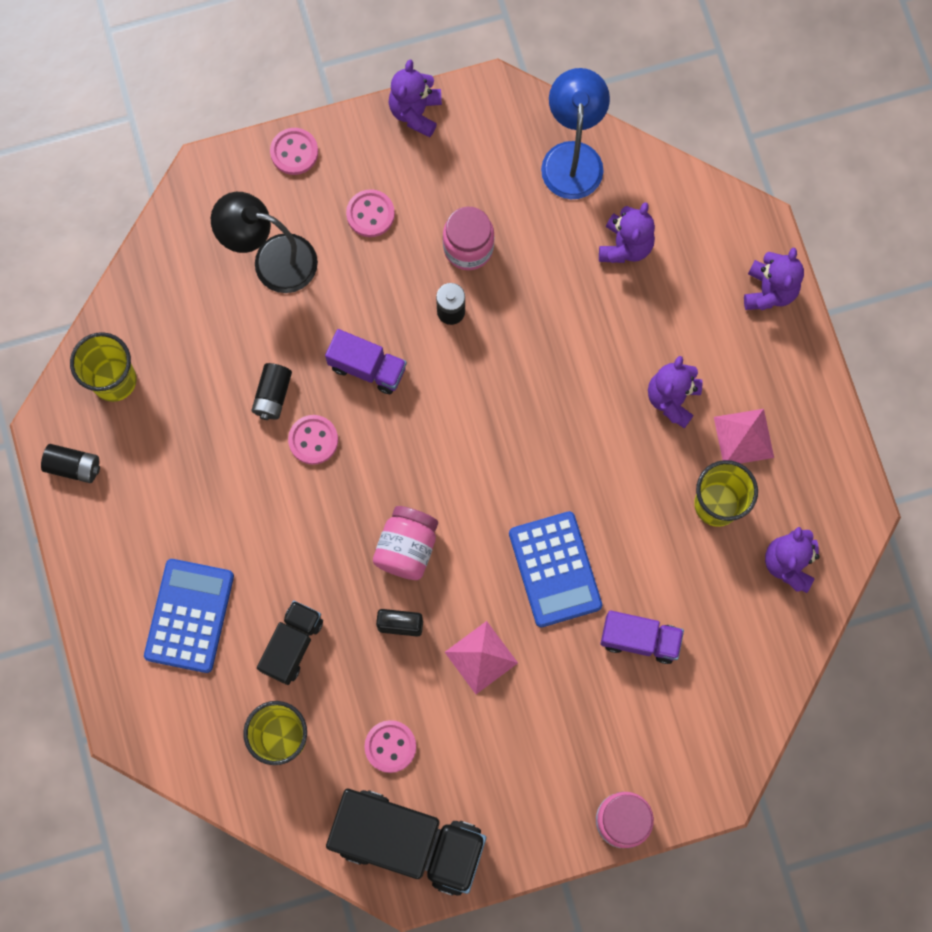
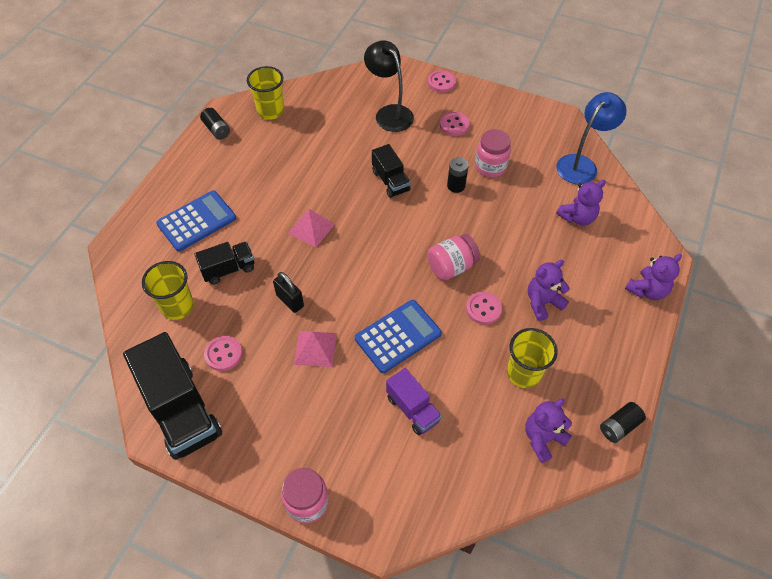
camera: 40 degrees right, 20 degrees down
black battery [251,363,292,420] -> black battery moved to [600,402,646,443]
pink button [288,415,338,465] -> pink button moved to [466,292,502,325]
purple truck [325,329,407,394] -> black truck [372,144,411,198]
pink jar [373,506,438,580] -> pink jar moved to [427,234,480,281]
purple teddy bear [389,59,442,137] -> none
blue calculator [509,511,602,627] -> blue calculator turned 150 degrees counterclockwise [355,300,442,373]
pink pyramid [714,409,774,463] -> pink pyramid moved to [288,209,335,247]

